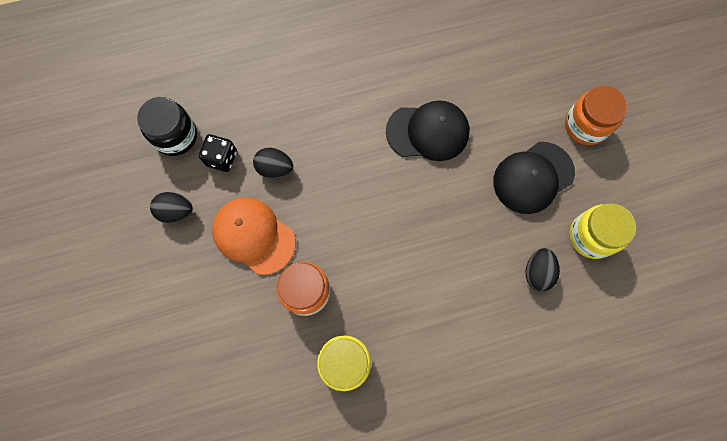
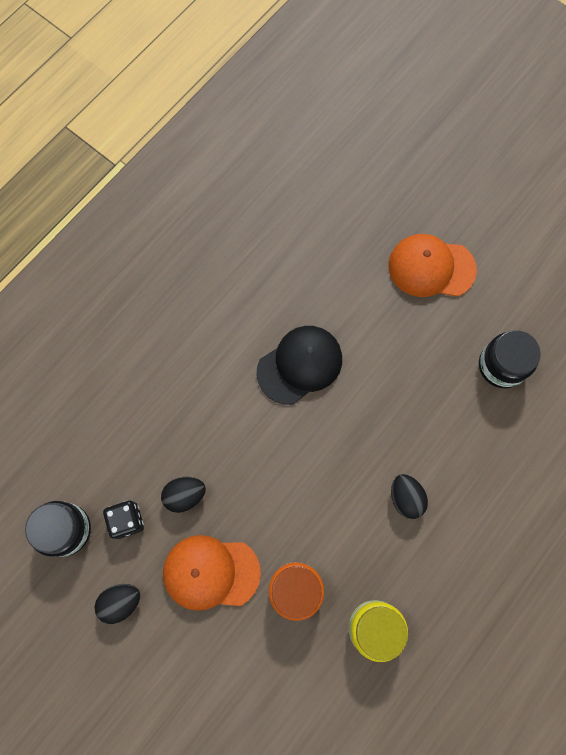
camera: 35 degrees left, 0 degrees up
black cap [493,142,575,214] -> none
black egg [525,248,560,291] -> black egg moved to [391,474,428,519]
orange jar [565,86,628,145] -> orange cap [388,234,477,297]
yellow jar [569,203,636,259] -> black jar [479,330,541,388]

